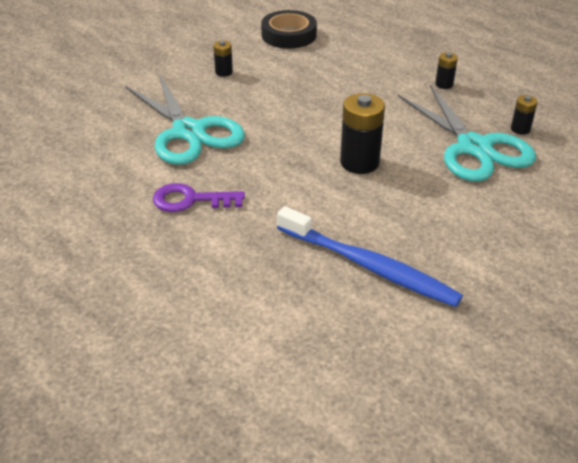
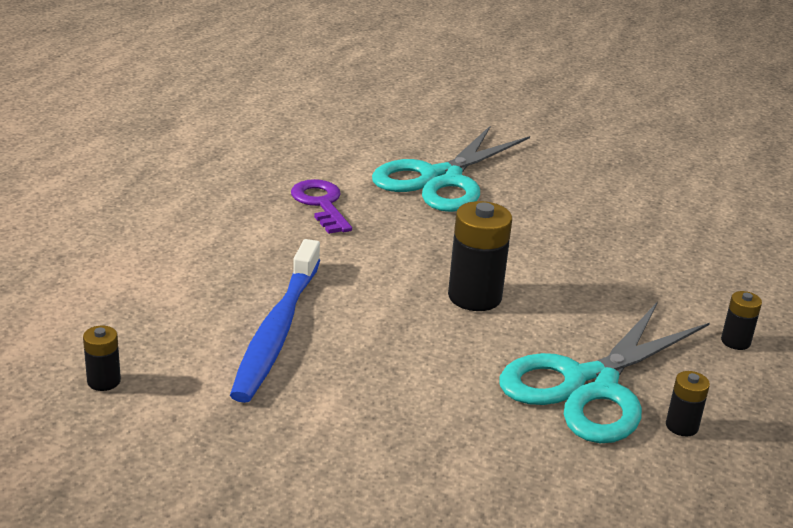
camera: 65 degrees right, 10 degrees down
black battery [213,41,233,77] -> black battery moved to [83,326,121,391]
black tape [261,10,317,49] -> none

